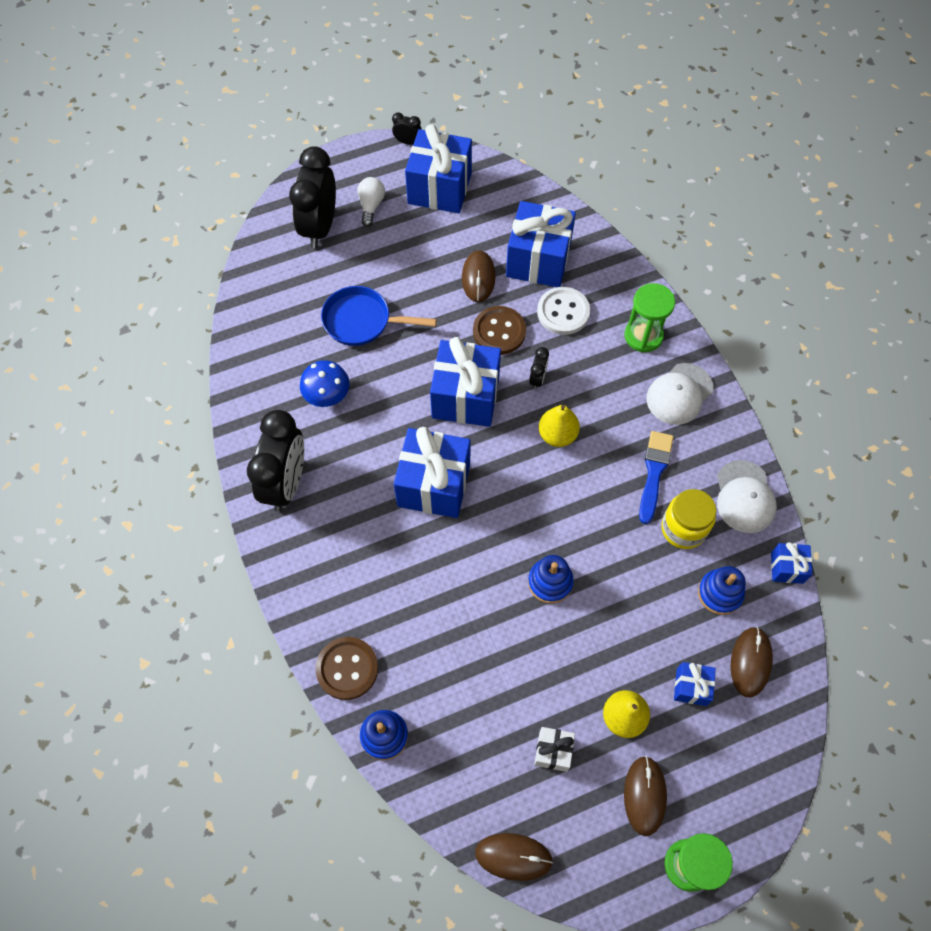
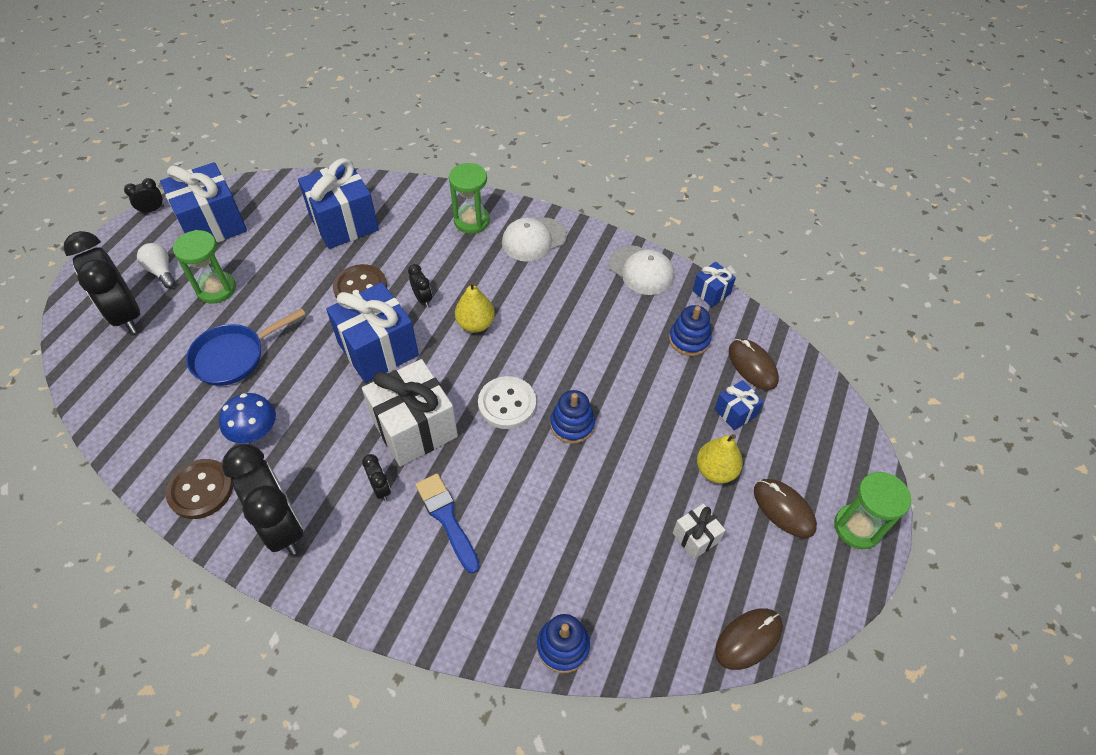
camera: 45 degrees left, 10 degrees down
brown button [316,637,378,700] -> brown button moved to [166,459,233,519]
blue gift [394,427,471,518] -> white gift [362,359,458,467]
brown mouse [462,250,496,302] -> none
white button [537,287,590,335] -> white button moved to [478,376,536,429]
blue brush [639,431,674,524] -> blue brush moved to [415,473,480,574]
white cap [646,363,714,425] -> white cap turned 60 degrees clockwise [502,217,567,262]
yellow jar [661,489,716,549] -> none
none -> green hourglass [173,230,236,303]
none -> black clock [362,454,391,501]

